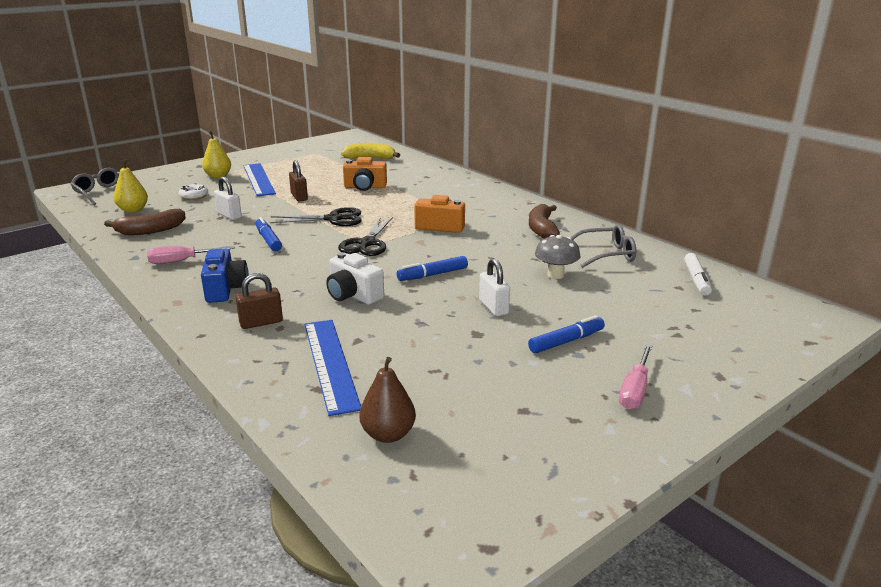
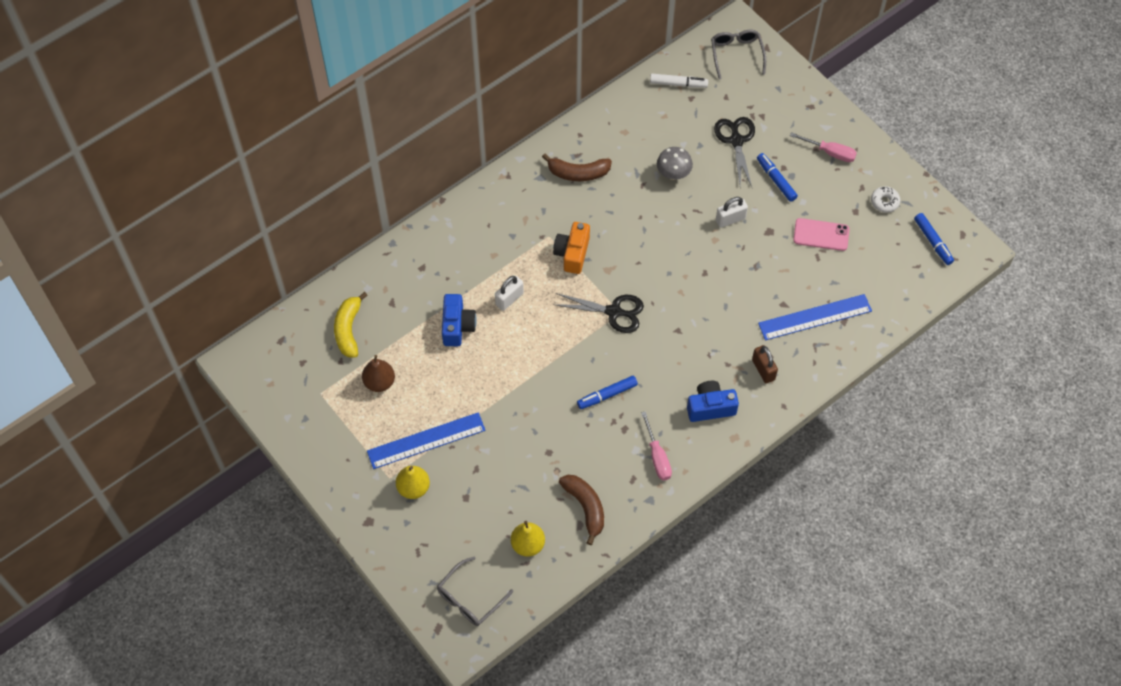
camera: 90 degrees left, 35 degrees up
white donut [179,184,208,200] -> white donut moved to [871,186,901,213]
white padlock [214,177,242,220] -> white padlock moved to [495,276,524,311]
black scissors [270,207,362,226] -> black scissors moved to [714,117,755,187]
brown padlock [289,160,308,202] -> none
white camera [326,252,384,305] -> none
orange camera [343,157,387,191] -> blue camera [442,294,477,346]
brown pear [359,357,416,443] -> brown pear moved to [362,355,395,392]
blue marker [397,256,468,281] -> blue marker moved to [914,213,954,265]
grey glasses [571,224,636,268] -> grey glasses moved to [711,30,766,79]
none -> pink phone [793,218,849,251]

